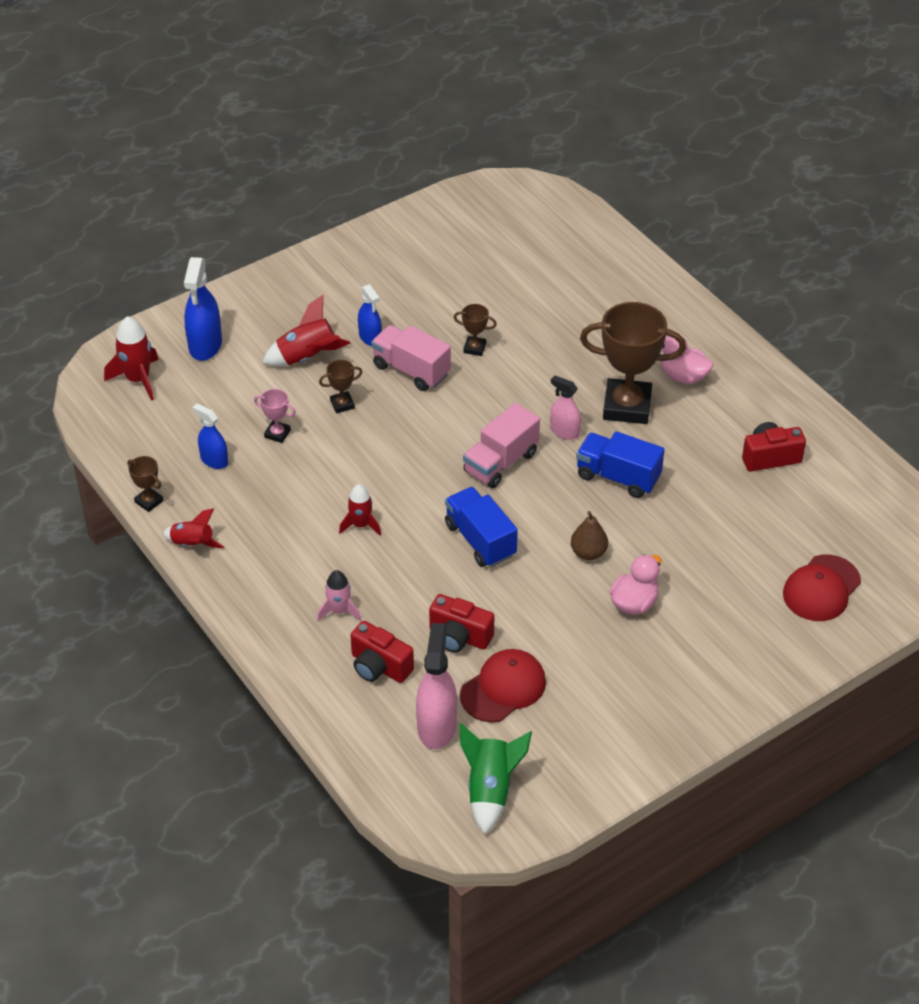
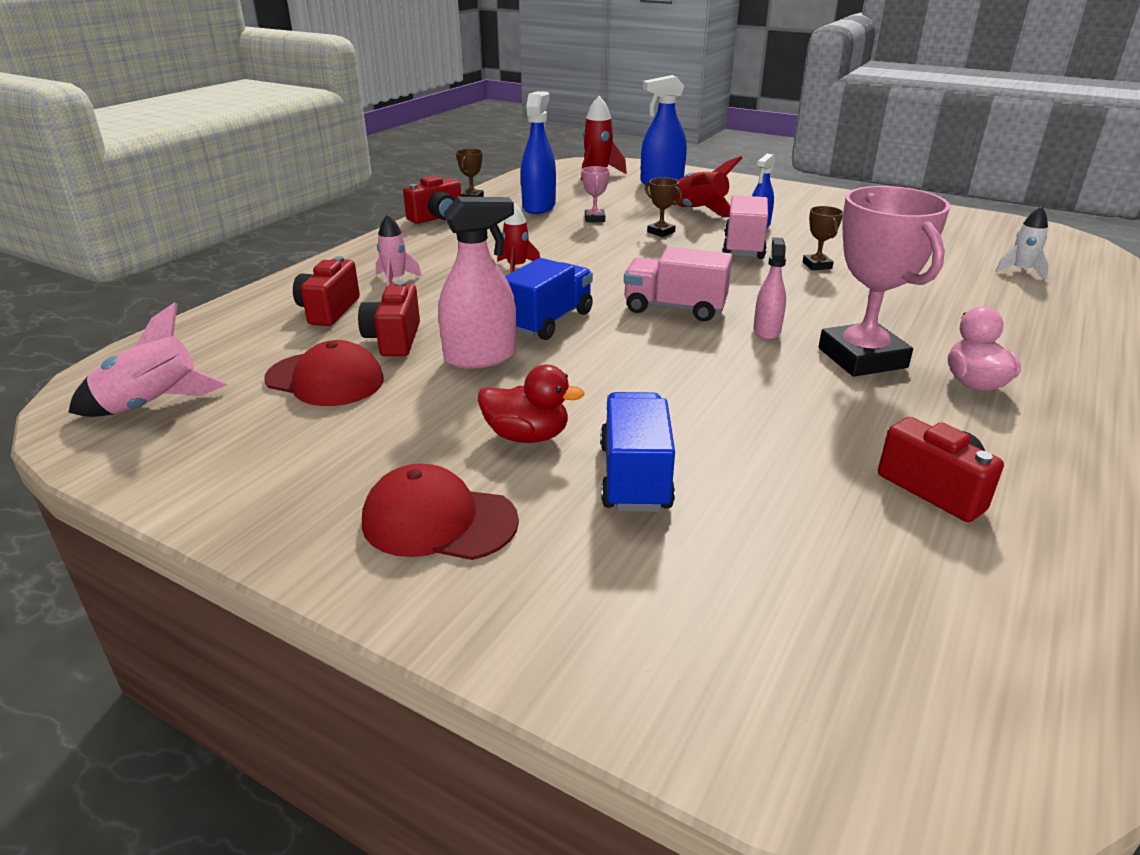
camera: 65 degrees right, 15 degrees down
red rocket [162,508,224,548] -> red camera [403,175,461,224]
blue spray bottle [192,403,228,469] -> blue spray bottle [521,91,556,214], size x1.64
pink spray bottle [416,623,457,749] -> pink spray bottle moved to [438,197,516,369]
green rocket [460,723,532,835] -> pink rocket [68,302,228,417]
brown pear [571,511,608,560] -> none
blue truck [576,431,665,498] -> blue truck moved to [600,392,675,512]
brown trophy [580,302,686,424] -> pink trophy [819,186,950,377]
pink duck [609,554,662,615] -> red duck [478,365,585,443]
red cap [783,555,861,621] -> red cap moved to [362,464,519,560]
none -> white rocket [995,206,1049,280]

